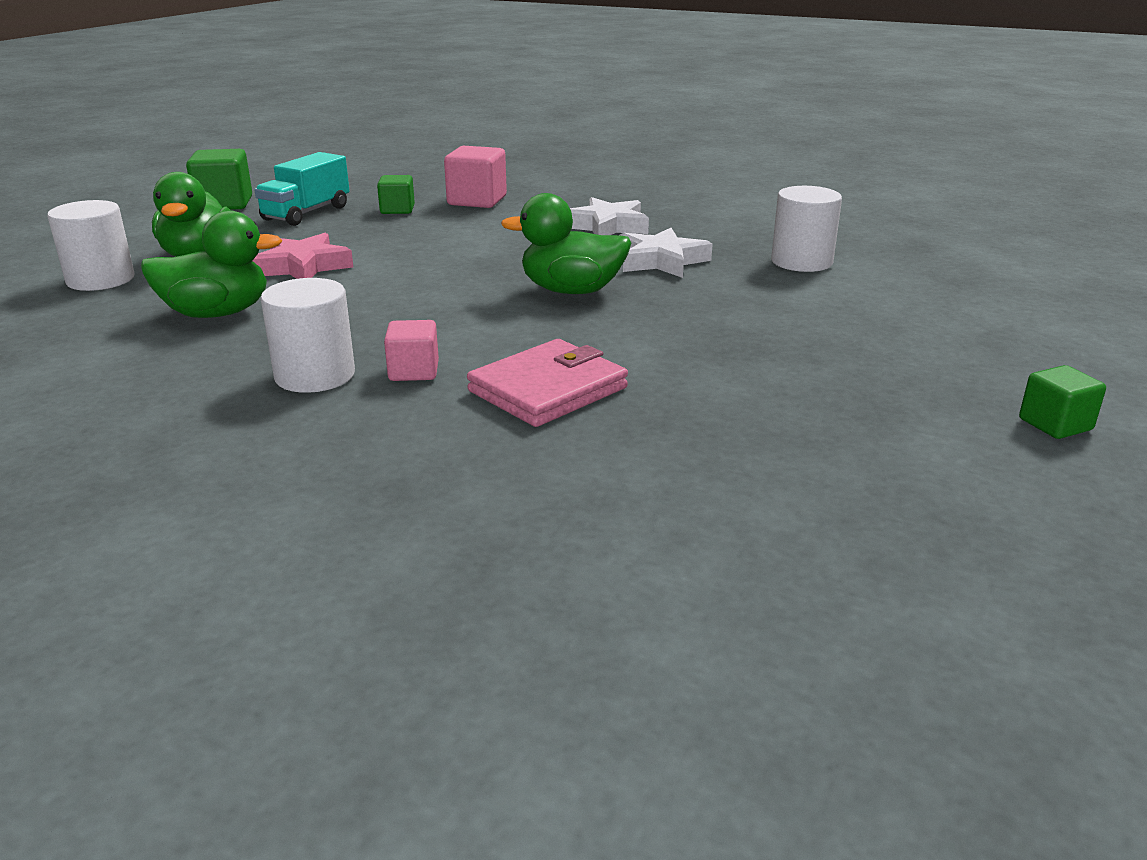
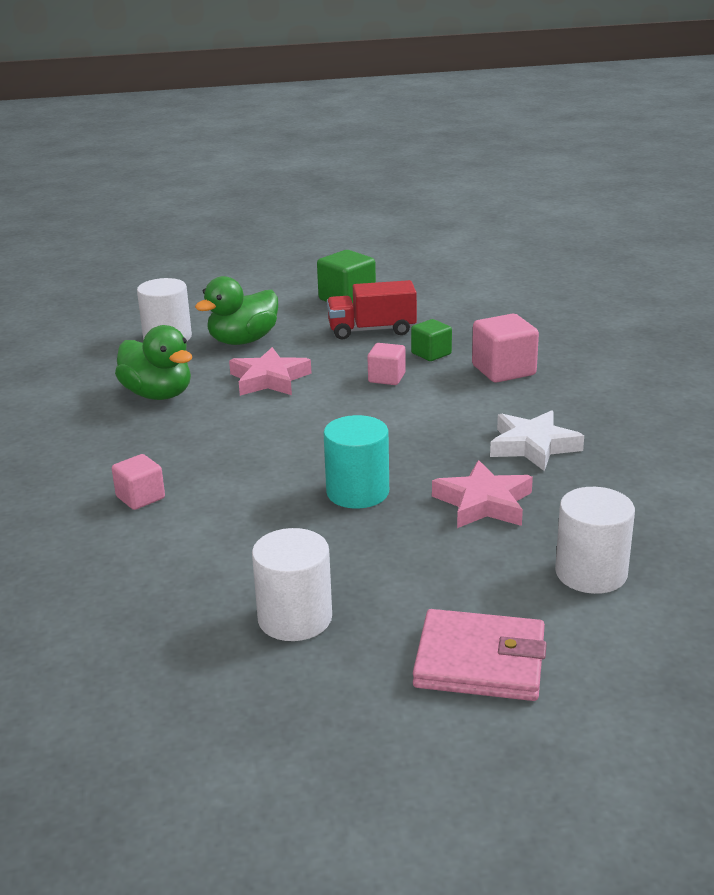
camera: 55 degrees right, 0 degrees up
turquoise truck [254,152,350,226] -> red truck [327,280,417,339]
white cylinder [261,278,355,393] -> white cylinder moved to [252,528,332,641]
pink wallet [467,339,628,427] -> pink wallet moved to [413,609,547,701]
green duck [501,193,631,294] -> turquoise cylinder [323,415,389,508]
white star [619,228,712,278] -> pink star [432,460,533,528]
green cube [1019,365,1106,439] -> none
none -> pink cube [367,343,406,385]

